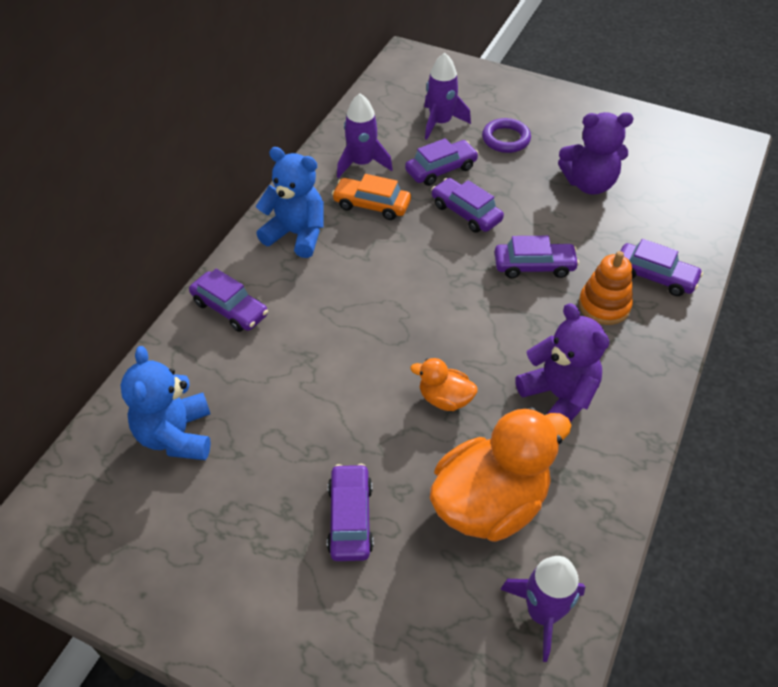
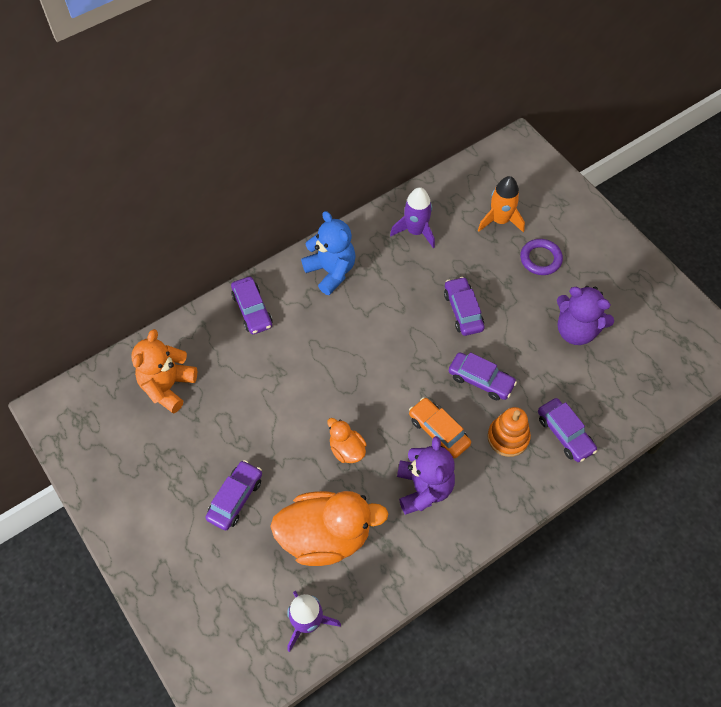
camera: 30 degrees right, 10 degrees up
blue teddy bear [120,346,211,460] -> orange teddy bear [131,329,197,413]
orange car [332,174,411,220] -> orange car moved to [409,397,471,458]
purple car [405,138,479,186] -> none
purple rocket [424,53,471,140] -> orange rocket [478,176,525,232]

